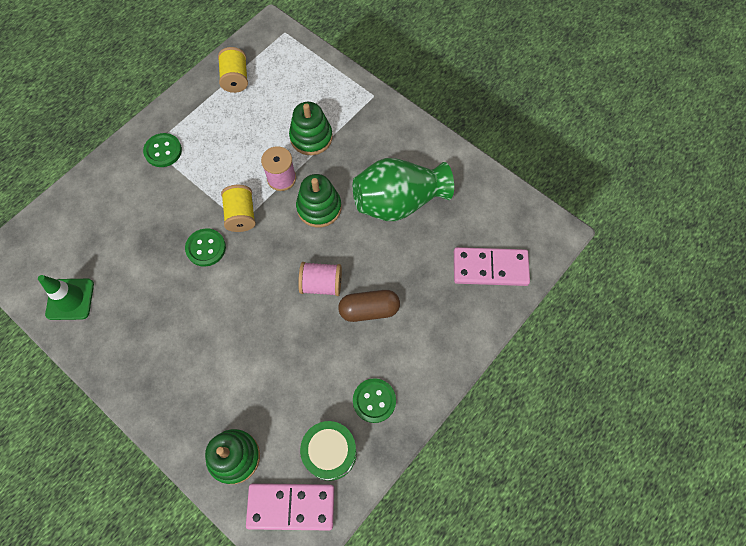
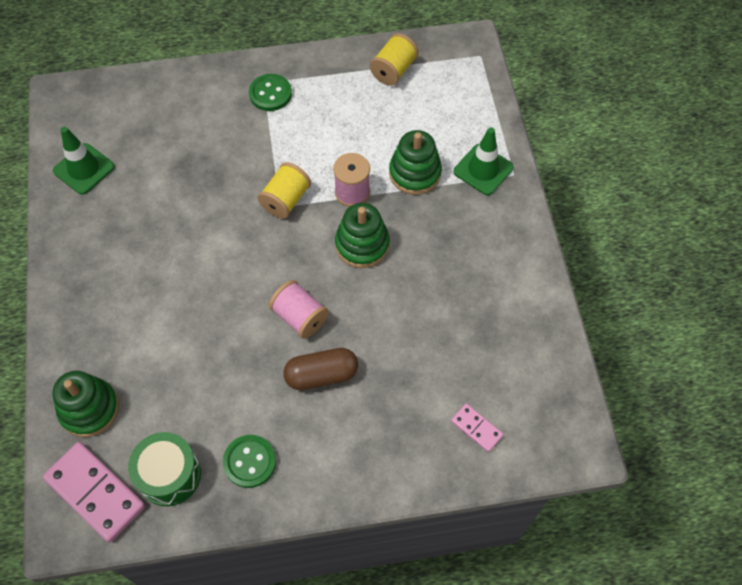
camera: 40 degrees right, 5 degrees down
green button [185,228,226,267] -> none
brown capsule [338,290,400,322] -> brown capsule turned 45 degrees counterclockwise [283,348,358,390]
green vase [353,158,454,221] -> none
pink domino [454,247,530,286] -> pink domino [451,403,504,452], size x0.51
none -> green traffic cone [454,127,514,195]

